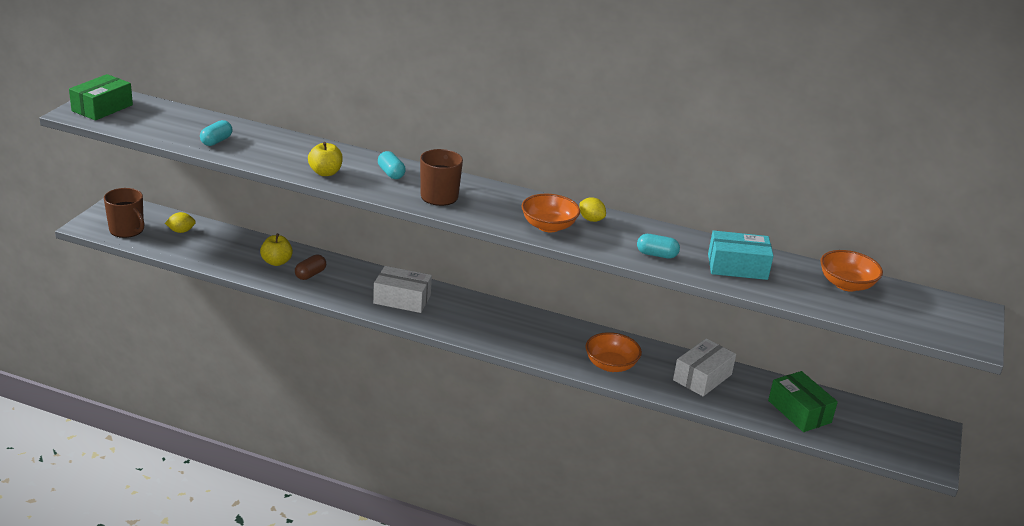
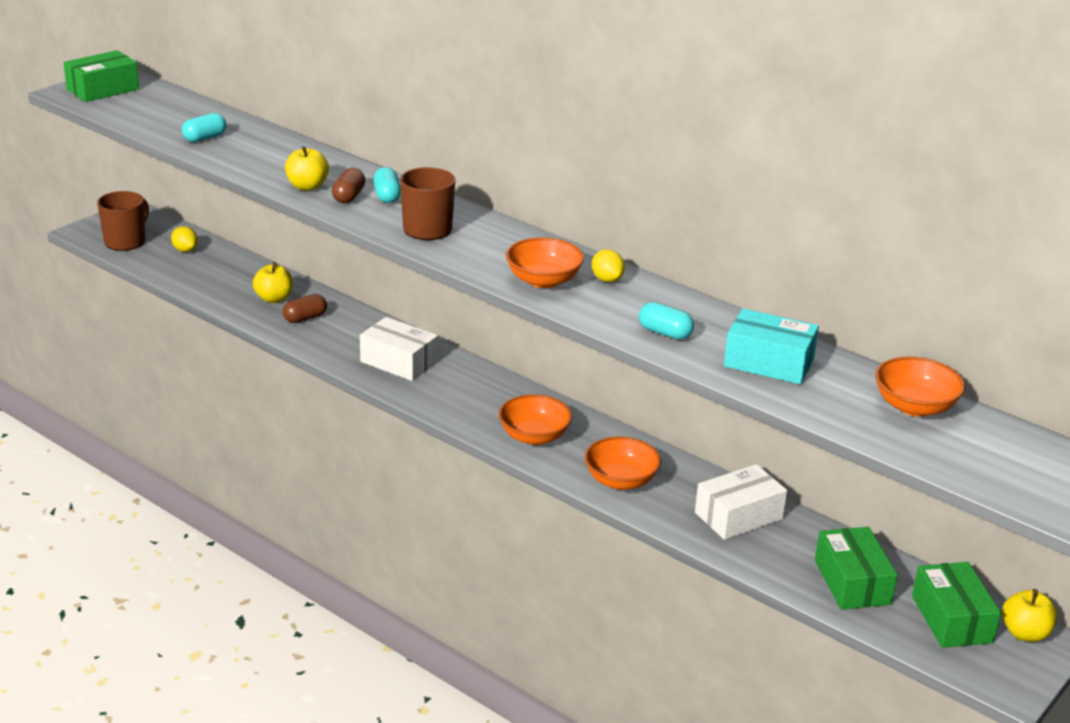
camera: 20 degrees right, 0 degrees up
brown mug [104,188,144,238] -> brown mug turned 120 degrees counterclockwise [97,191,149,251]
yellow lemon [165,212,196,233] -> yellow lemon turned 45 degrees clockwise [171,226,198,252]
none -> brown capsule [332,168,366,203]
none -> orange bowl [499,394,572,445]
none -> green box [912,562,1001,648]
none -> yellow apple [1002,589,1057,642]

